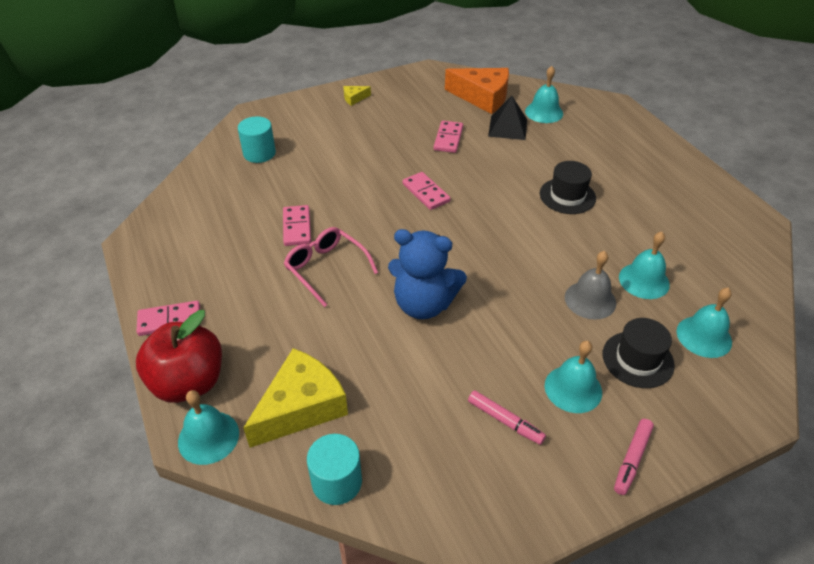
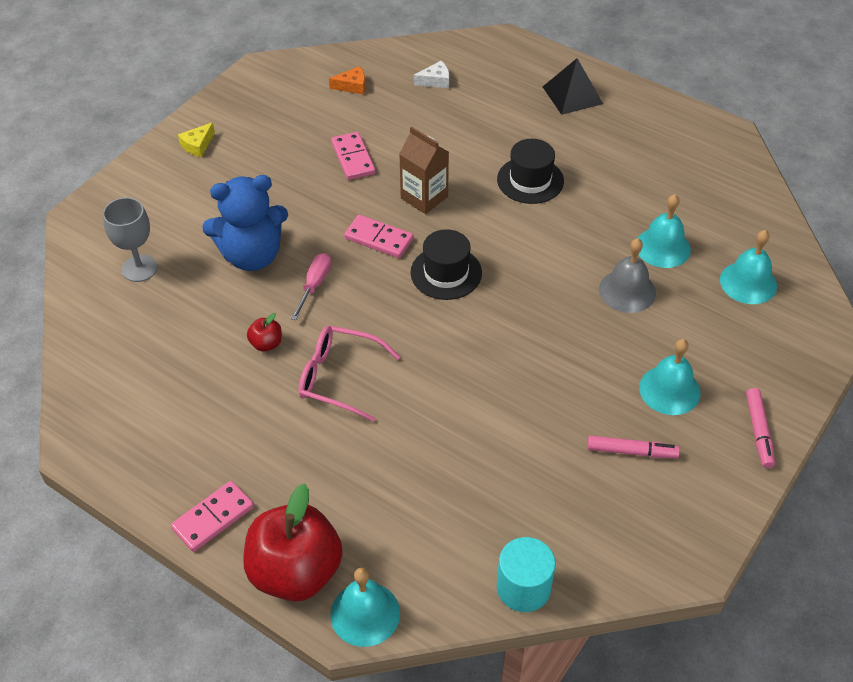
camera: 30 degrees left, 5 degrees up
turquoise cylinder [238,116,276,163] -> grey goblet [103,197,158,282]
yellow cheese [243,348,348,448] -> none
pink domino [283,205,311,246] -> red apple [247,313,282,352]
blue teddy bear [388,229,467,319] -> blue teddy bear moved to [202,175,288,271]
orange cheese [445,68,509,114] -> orange cheese [329,66,365,95], size x0.43
black pyramid [488,96,527,140] -> black pyramid moved to [543,58,603,115]
turquoise bell [525,66,563,123] -> white cheese [414,61,449,88]
black hat [603,318,675,388] -> black hat moved to [410,229,482,300]
none -> pink screwdriver [291,253,331,320]
none -> brown carton [399,126,449,214]

